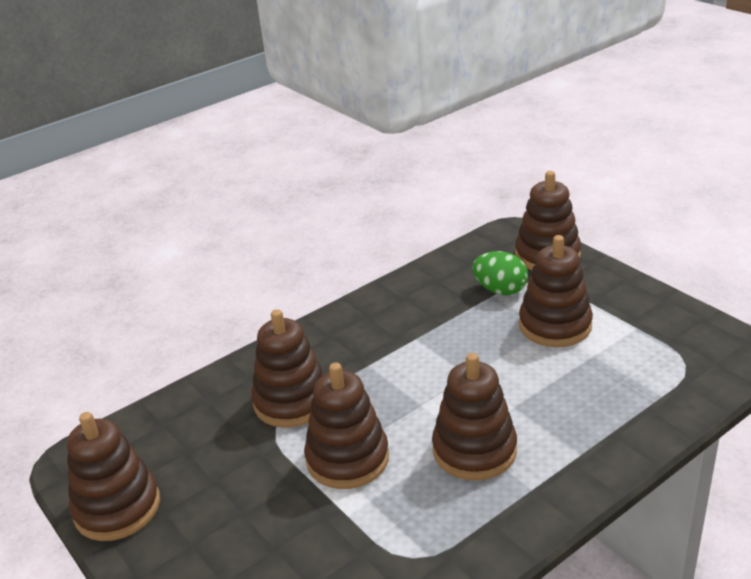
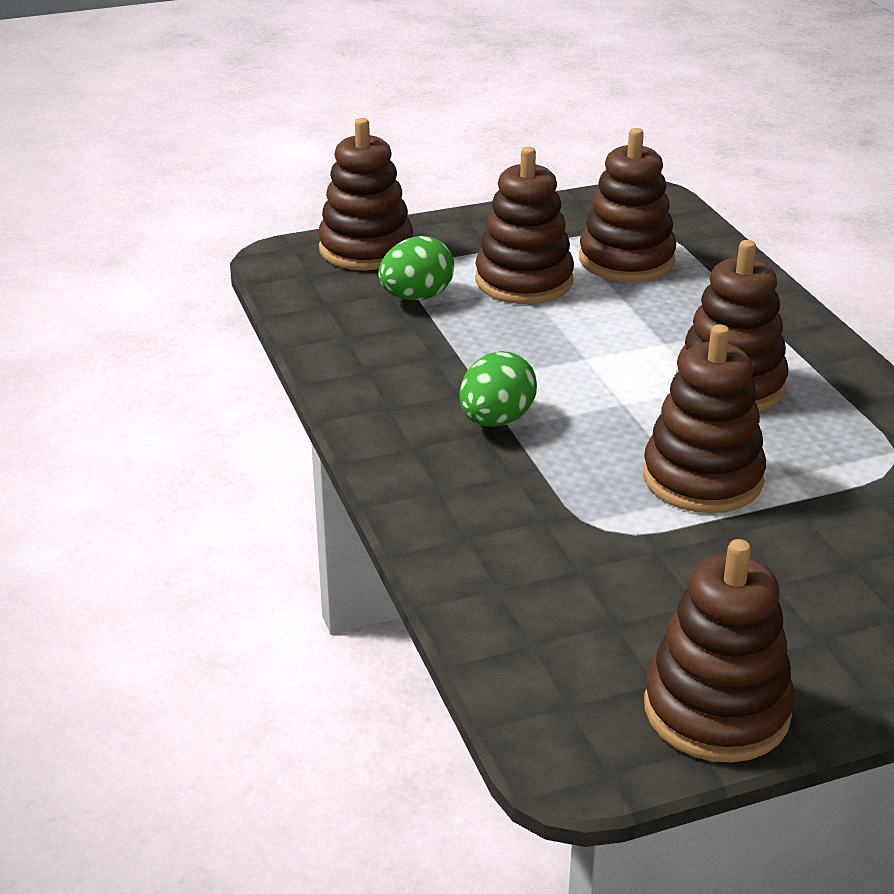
camera: 75 degrees left, 0 degrees up
brown stacking toy [251,309,324,428] -> brown stacking toy moved to [579,128,676,282]
none -> green egg [459,351,537,427]

